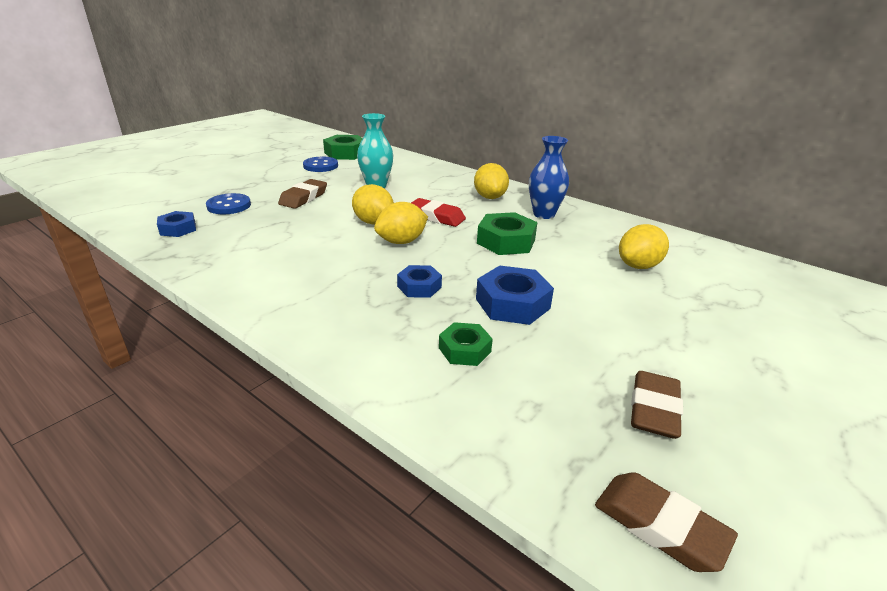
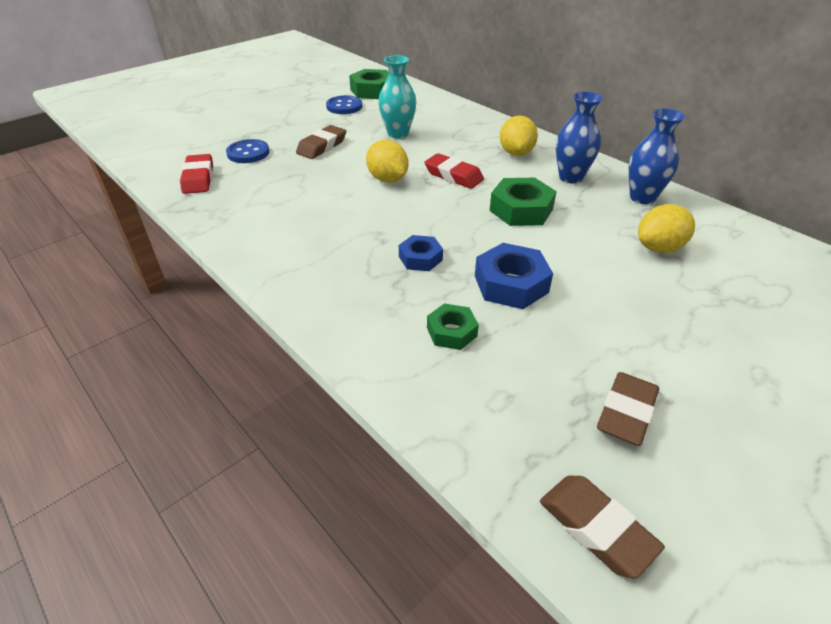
camera: 10 degrees right, 10 degrees up
blue nut [157,211,196,237] -> red eraser [180,154,213,194]
yellow lemon [374,202,428,244] -> none
none -> blue vase [629,108,685,204]

